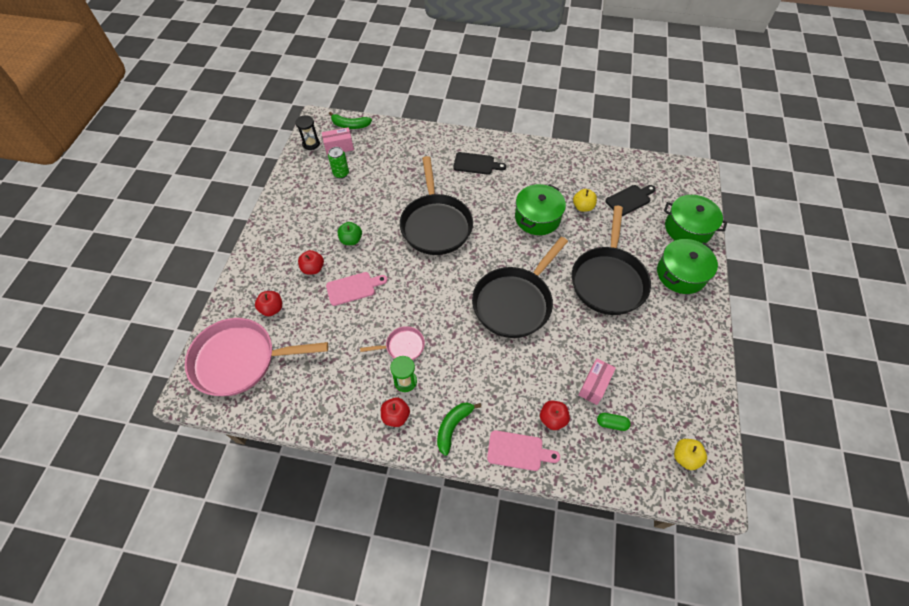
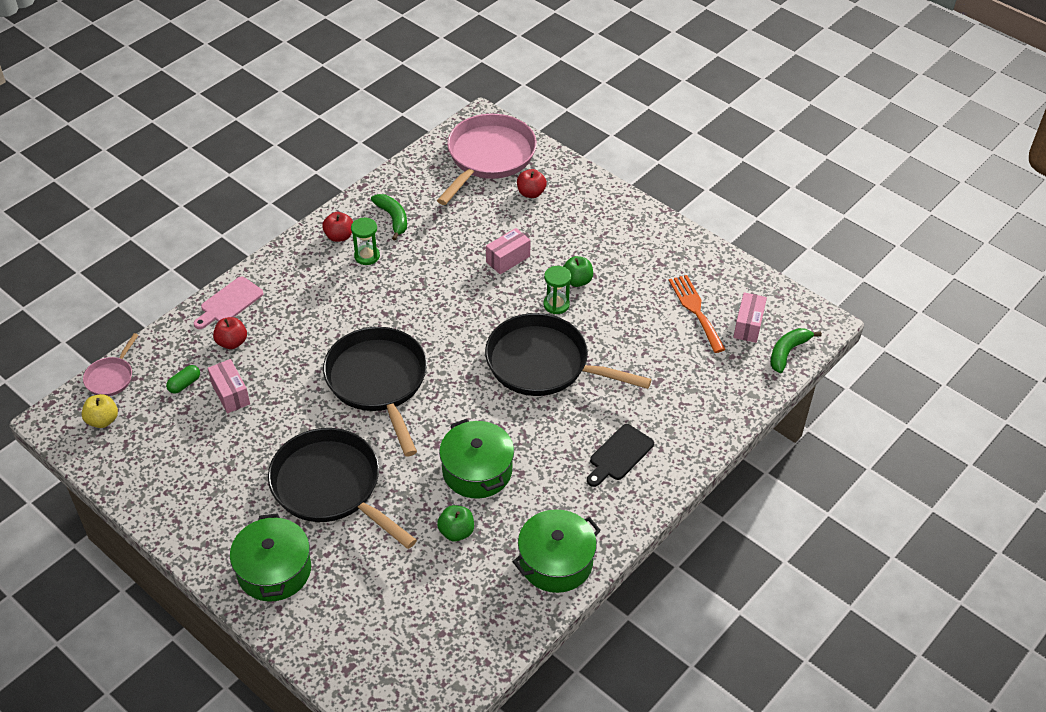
camera: 120 degrees right, 10 degrees down
black hourglass [295,115,320,150] -> none
red apple [298,250,324,275] -> none
pink cutting board [326,272,387,306] -> pink box [486,228,531,274]
green can [328,147,349,178] -> orange fork [669,275,726,353]
pink pan [360,326,425,360] -> pink pan moved to [83,333,138,396]
green banana [437,402,481,456] -> green banana moved to [371,194,407,240]
yellow apple [573,189,597,212] -> green apple [437,505,474,541]
black cutting board [605,185,656,216] -> none
green pot [664,195,727,243] -> green pot moved to [513,509,601,593]
none -> green hourglass [543,266,571,314]

